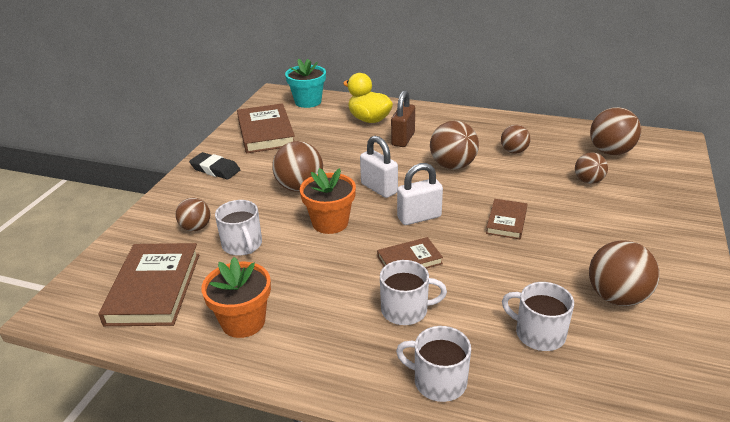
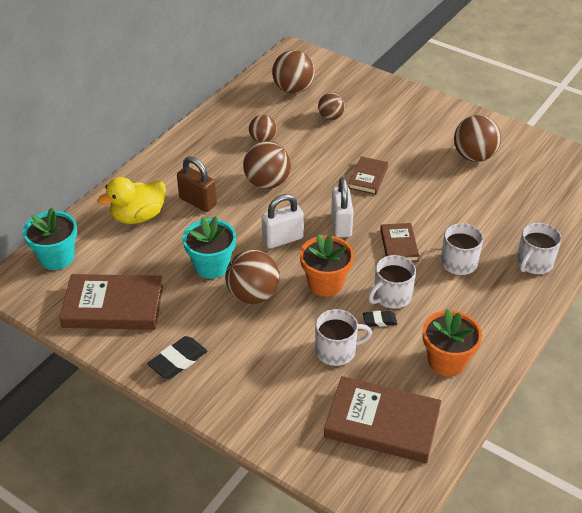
camera: 75 degrees left, 10 degrees up
brown ball [175,198,210,231] -> none
brown book [486,199,528,239] -> brown book turned 75 degrees clockwise [348,156,388,195]
white mug [502,282,574,351] -> white mug moved to [368,255,416,309]
none -> turquoise flower pot [183,216,236,279]
none -> black eraser [363,311,397,327]

